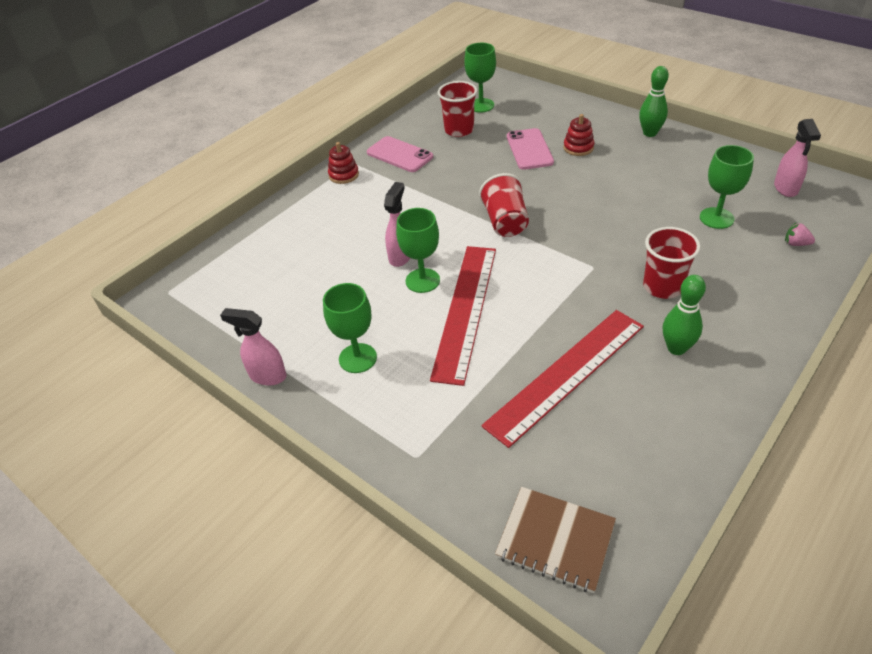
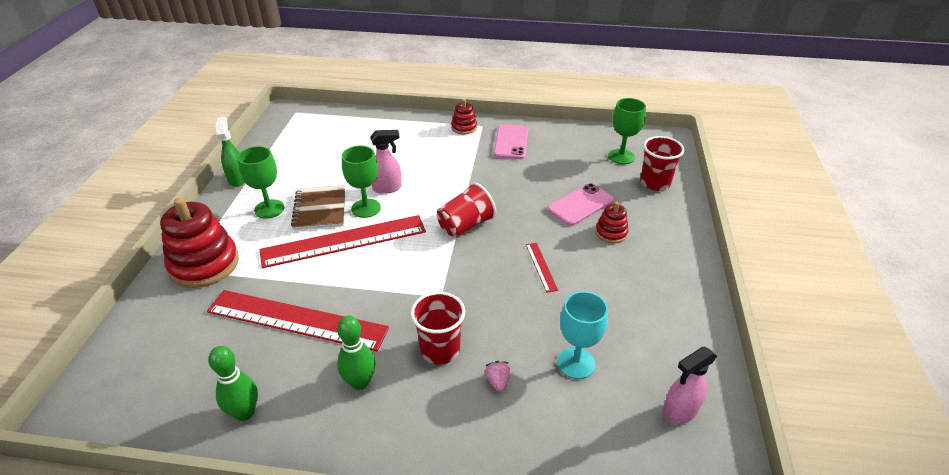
camera: 55 degrees right, 5 degrees down
pink spray bottle [220,308,287,386] -> green spray bottle [216,116,244,187]
red cup [438,81,477,137] -> red cup moved to [640,136,685,191]
brown notebook [495,487,616,593] -> brown notebook moved to [291,185,345,230]
green bowling pin [639,66,669,137] -> green bowling pin moved to [208,346,258,421]
green goblet [700,145,754,229] -> turquoise goblet [557,291,608,379]
pink strawberry [785,223,815,246] -> pink strawberry moved to [485,361,511,392]
none -> red stacking toy [160,197,239,288]
none -> red ruler [526,243,558,293]

